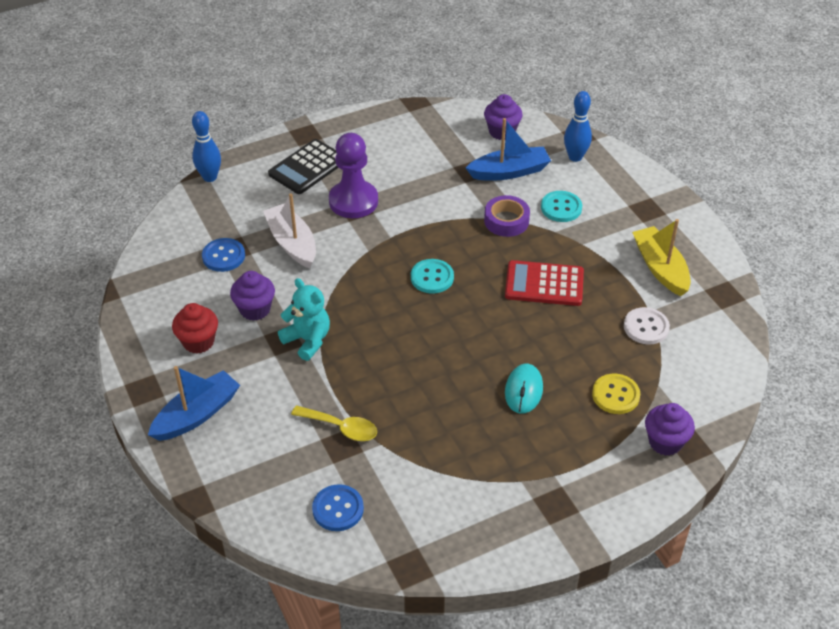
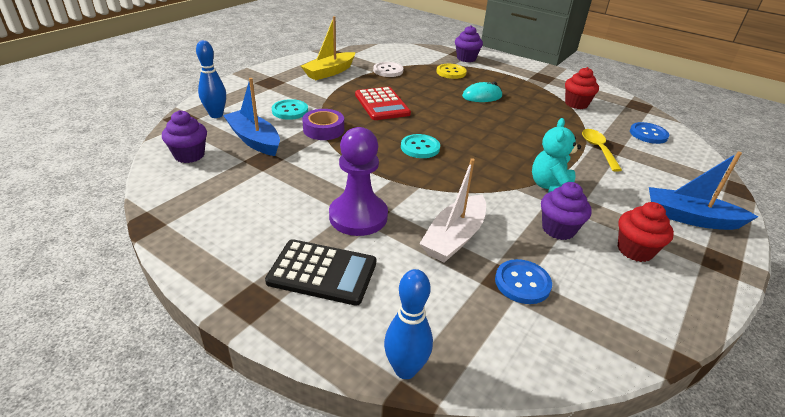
camera: 120 degrees left, 10 degrees down
none -> red cupcake [565,67,599,109]

